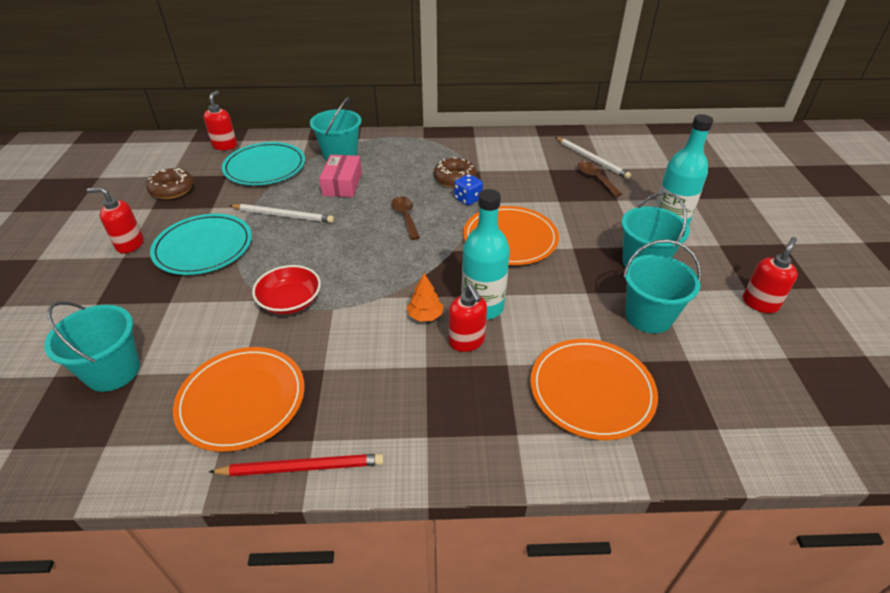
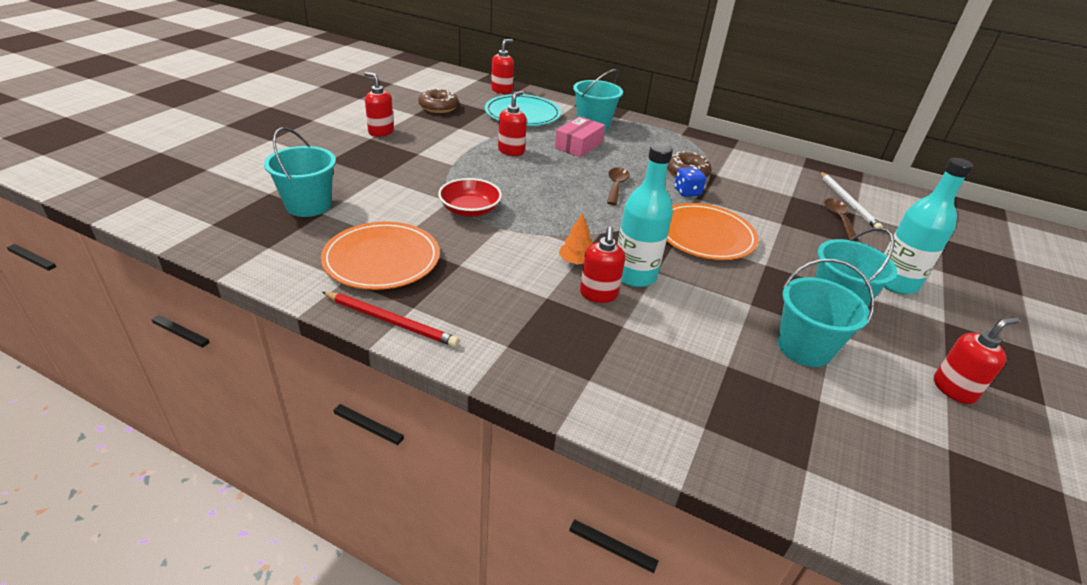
camera: 25 degrees right, 5 degrees down
turquoise plate [150,214,252,275] -> none
white pencil [229,204,334,223] -> red soap dispenser [498,91,527,156]
orange plate [530,339,658,440] -> none

